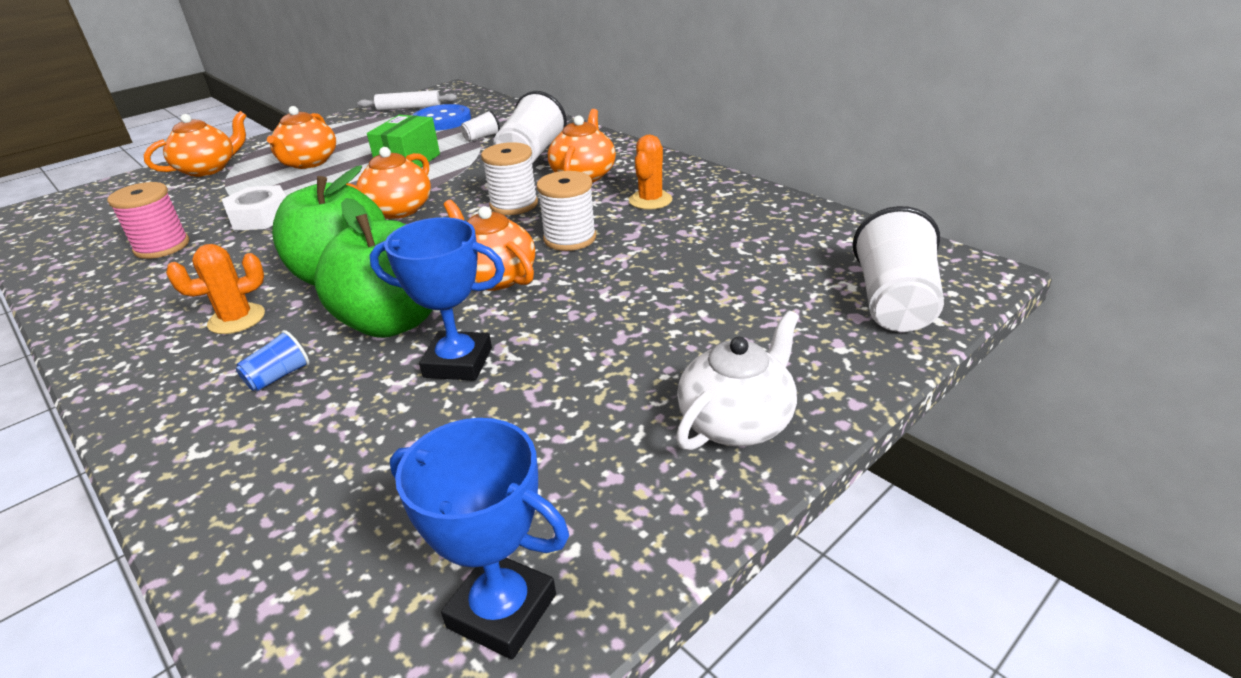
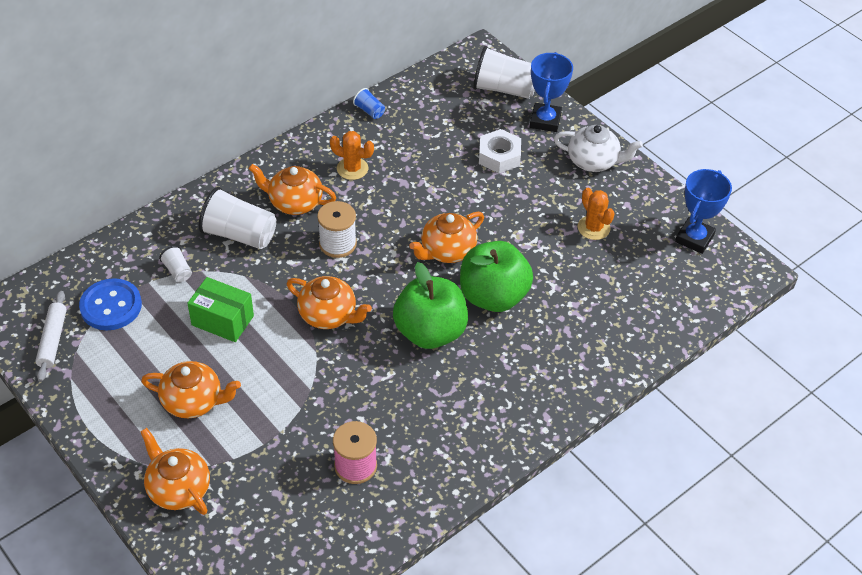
camera: 90 degrees left, 15 degrees up
orange cactus [166,244,265,334] -> orange cactus moved to [578,188,615,240]
white nut [222,185,286,231] -> white nut moved to [479,129,521,173]
blue cup [236,330,310,391] -> blue cup moved to [353,88,385,119]
blue trophy [370,217,505,381] -> blue trophy moved to [530,52,573,132]
white spool [537,171,596,251] -> none
white teapot [676,311,799,450] -> white teapot turned 150 degrees clockwise [554,125,643,172]

